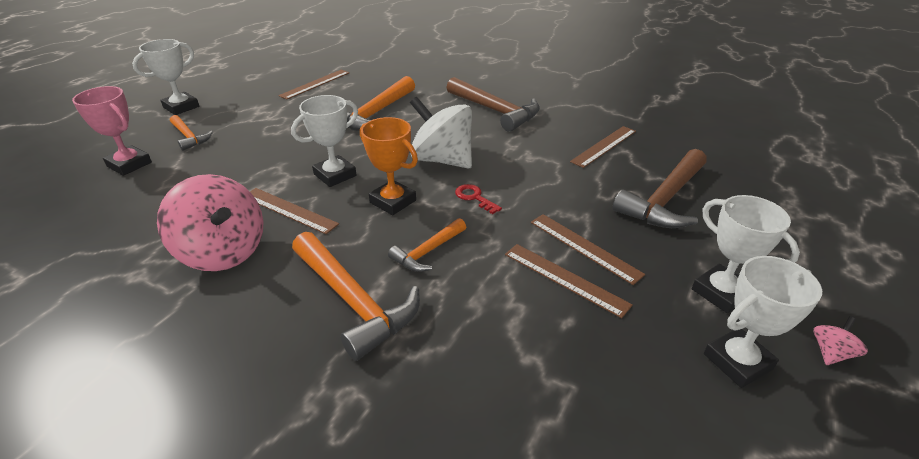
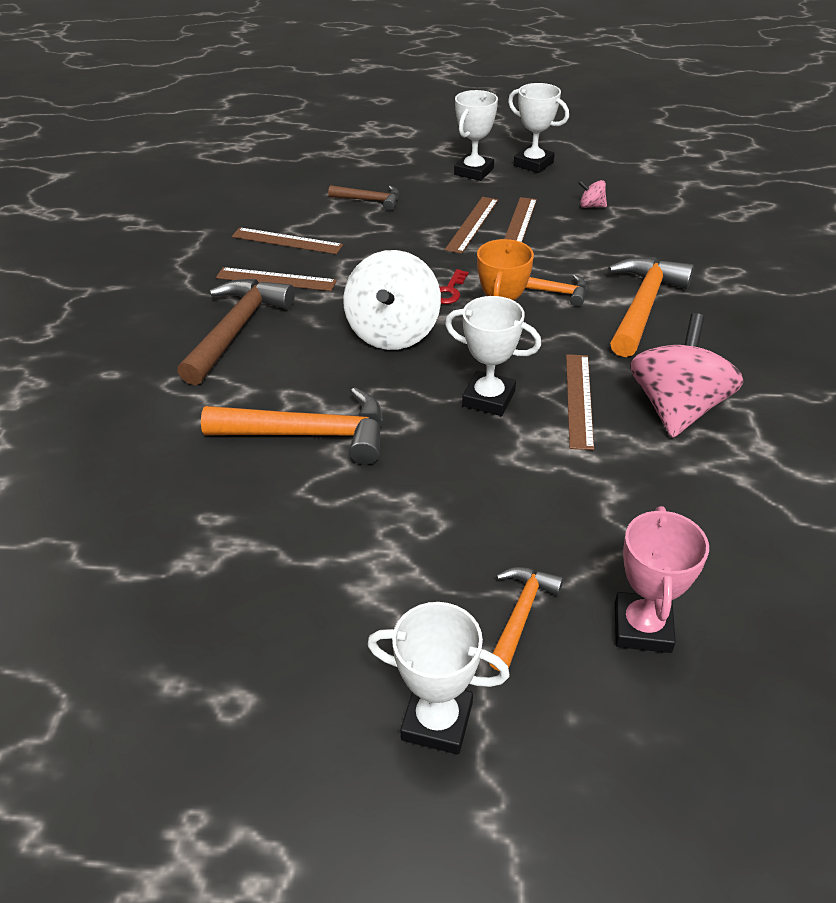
camera: 115 degrees left, 5 degrees up
brown ruler [278,70,349,100] -> brown ruler moved to [216,267,337,291]
brown hammer [613,149,707,228] -> brown hammer [328,185,399,211], size x0.55
pink spinning top [814,316,868,365] -> pink spinning top moved to [579,180,607,208]

